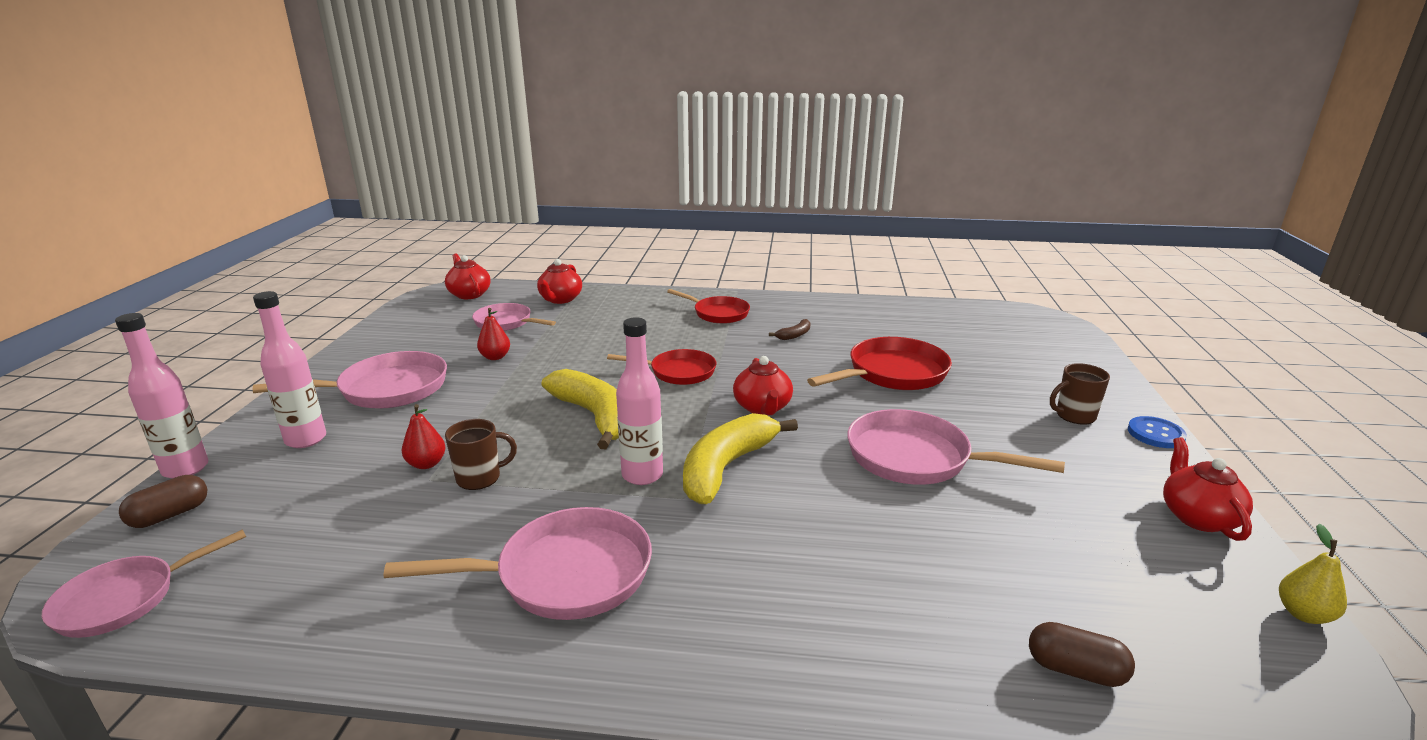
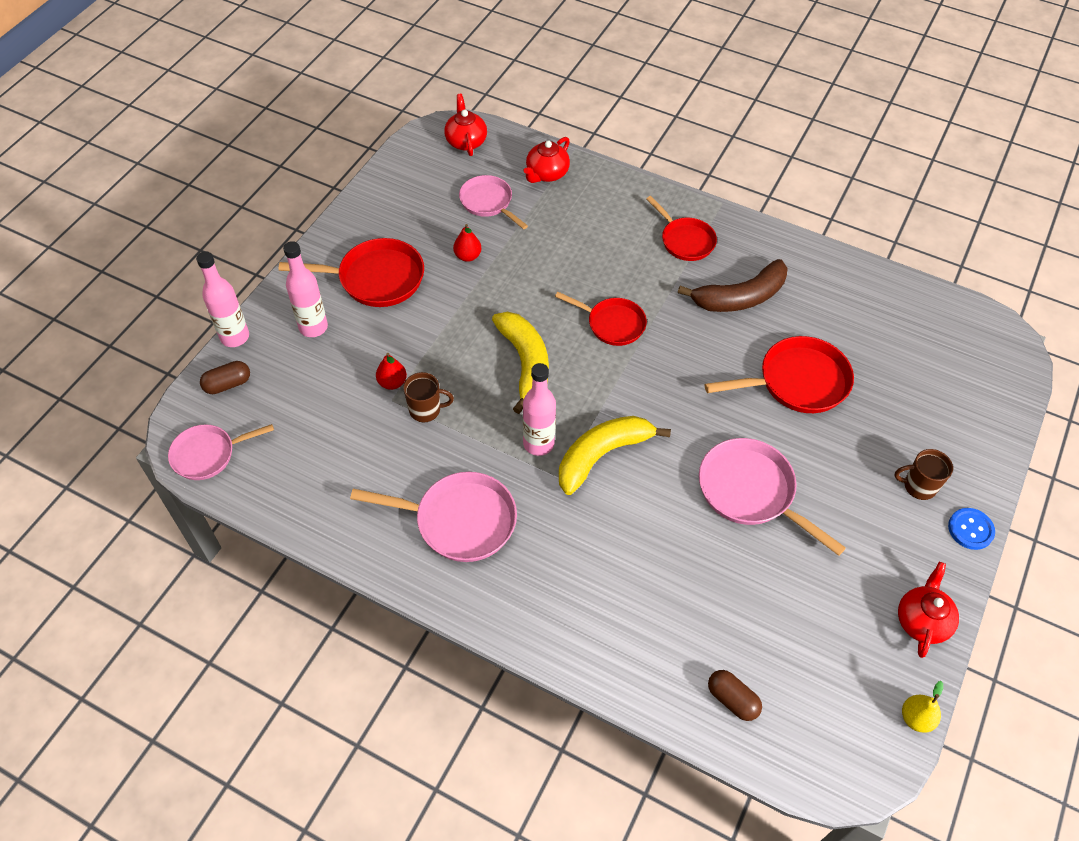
camera: 20 degrees right, 30 degrees up
pink pan [253,351,447,408] -> red pan [279,238,424,307]
red teapot [733,356,793,416] -> none
brown banana [769,319,811,340] -> brown banana [678,259,788,312], size x2.29

